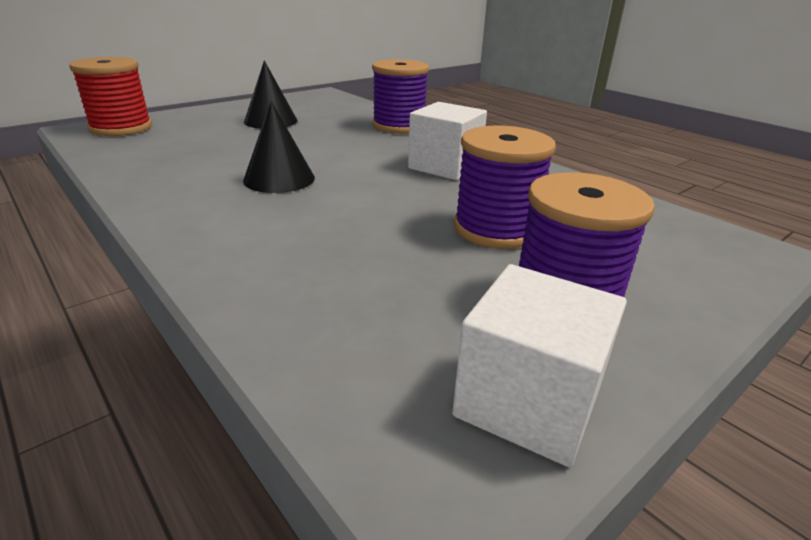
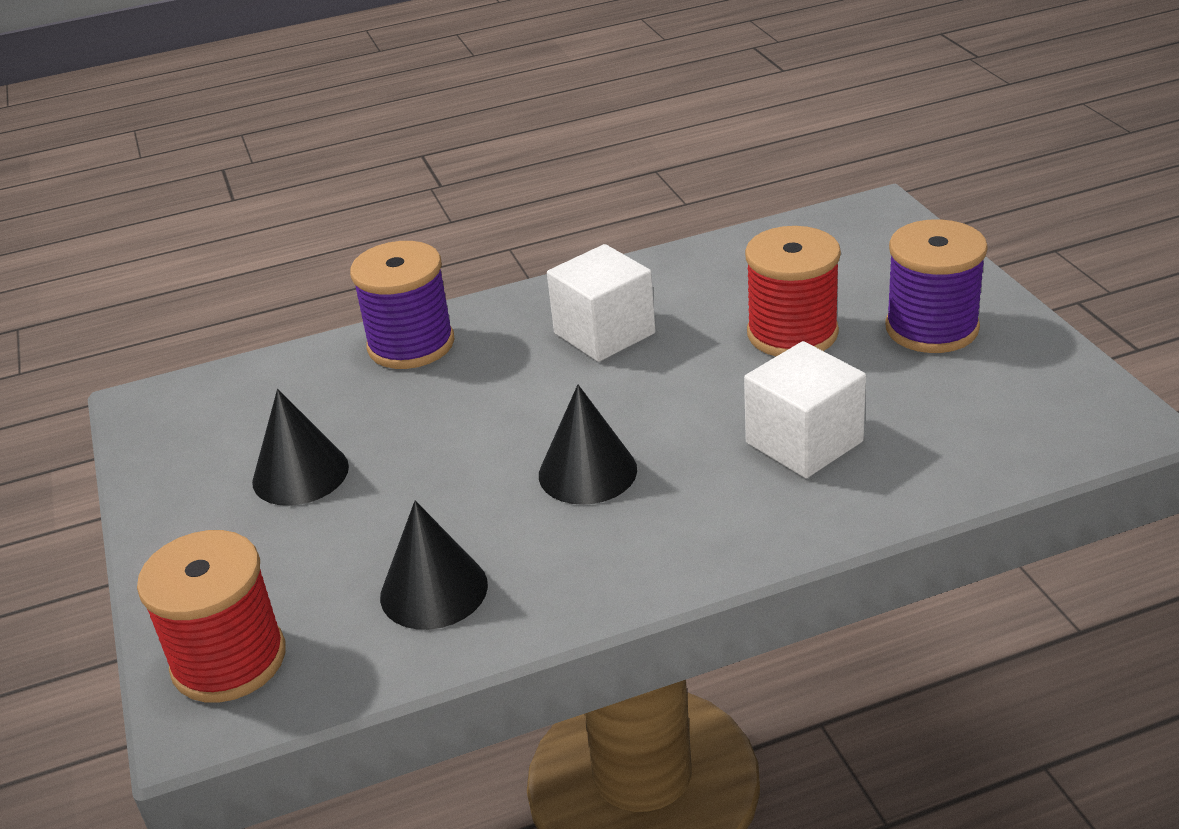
camera: 65 degrees left, 5 degrees up
white cube [452,264,627,467] -> white cube moved to [744,341,866,478]
purple spool [454,125,556,249] -> red spool [745,226,841,356]
none -> black cone [380,501,488,630]

